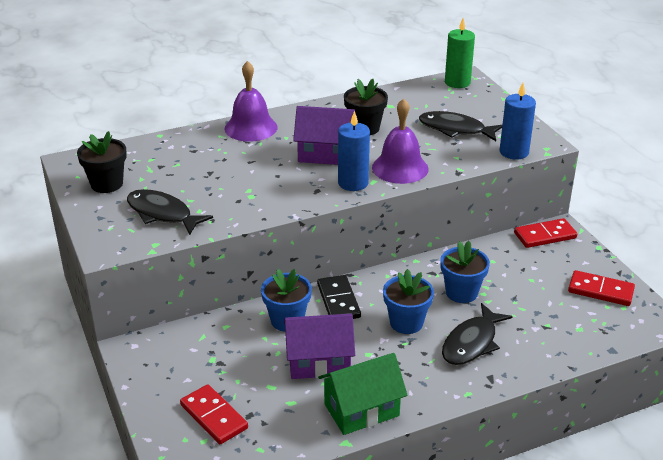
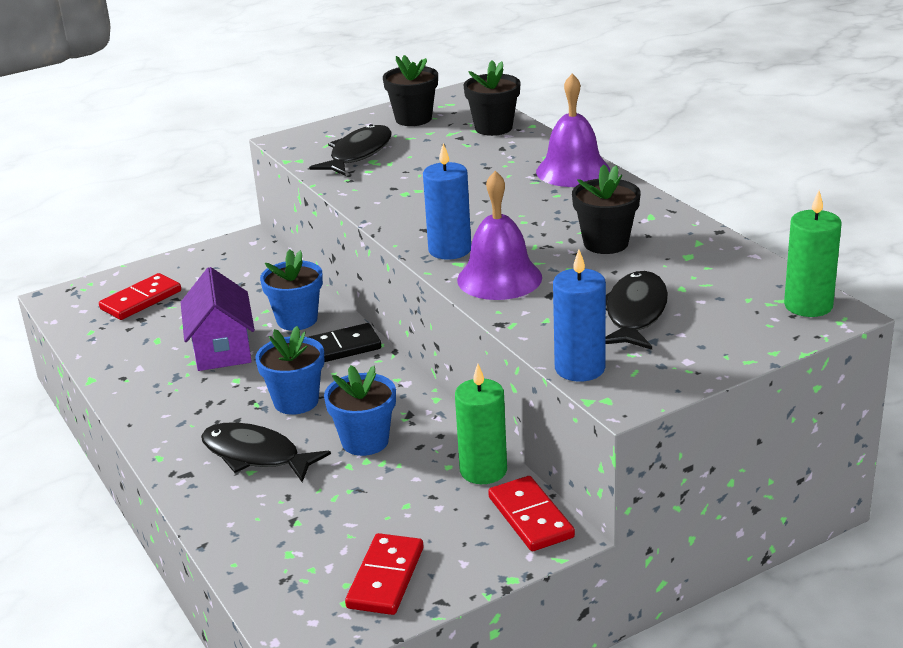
camera: 85 degrees right, 5 degrees down
purple house [293,106,356,165] -> none
green house [318,353,408,435] -> none
none -> green candle [455,364,507,484]
none -> black flower pot [464,60,520,136]

